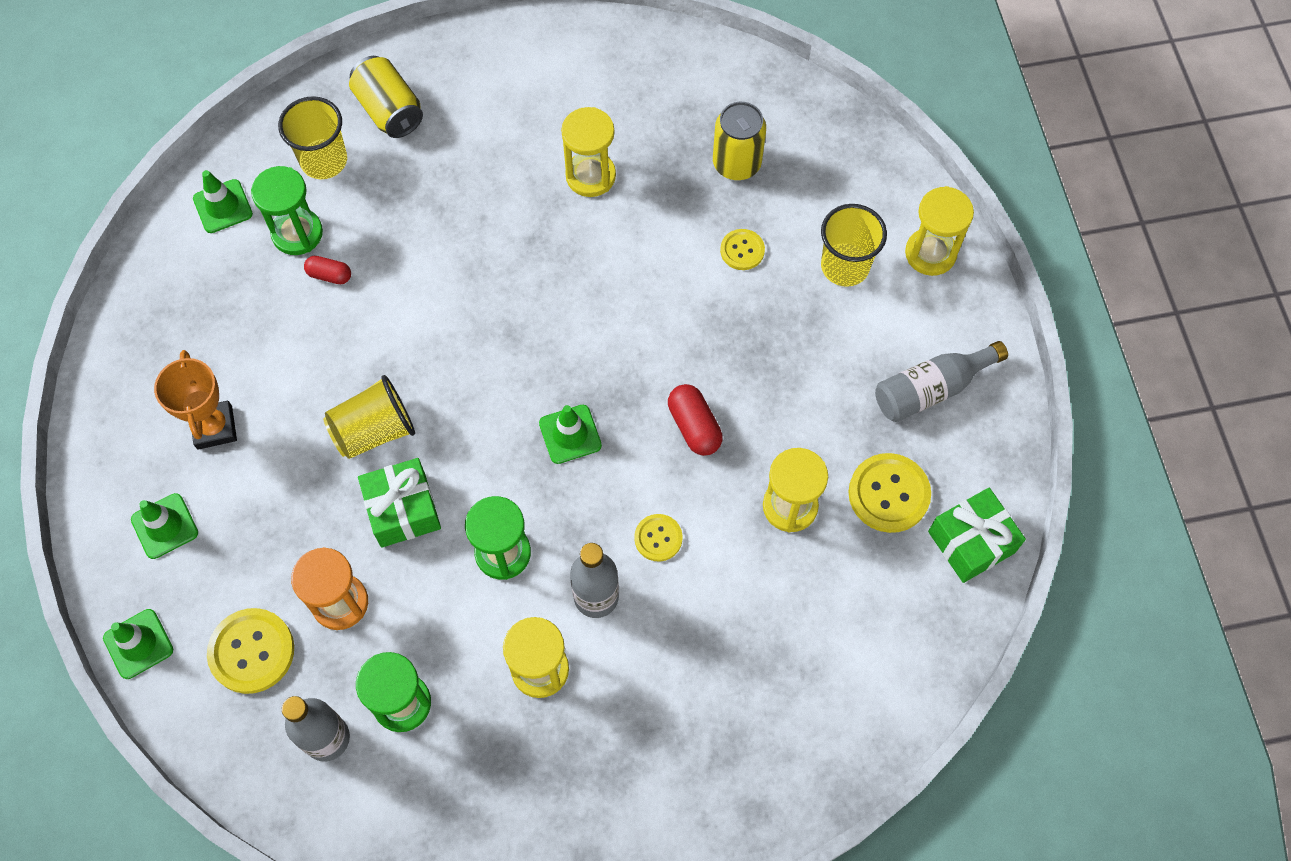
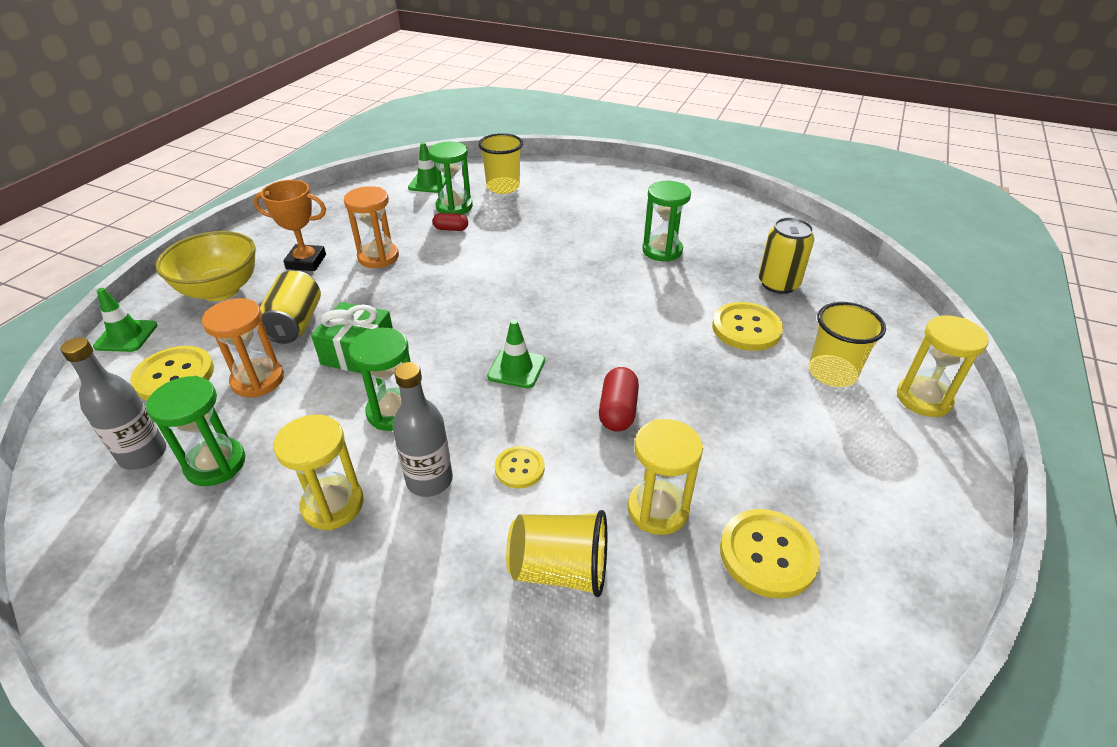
camera: 35 degrees right, 25 degrees down
green traffic cone [131,493,198,559] -> yellow bowl [155,231,256,301]
orange trophy [154,350,237,450] -> orange trophy turned 75 degrees clockwise [253,180,326,271]
red capsule [304,256,351,284] -> red capsule turned 45 degrees counterclockwise [433,213,468,231]
yellow cup [323,375,415,459] -> yellow cup moved to [506,510,607,597]
yellow can [349,56,423,138] -> yellow can moved to [260,271,321,344]
yellow hourglass [561,107,616,197] -> green hourglass [642,181,691,262]
yellow button [720,229,765,270] -> yellow button [712,302,783,351], size x1.71
grey bottle [875,341,1008,422] -> none
green gift [928,488,1026,583] -> none
none -> orange hourglass [344,186,399,268]

